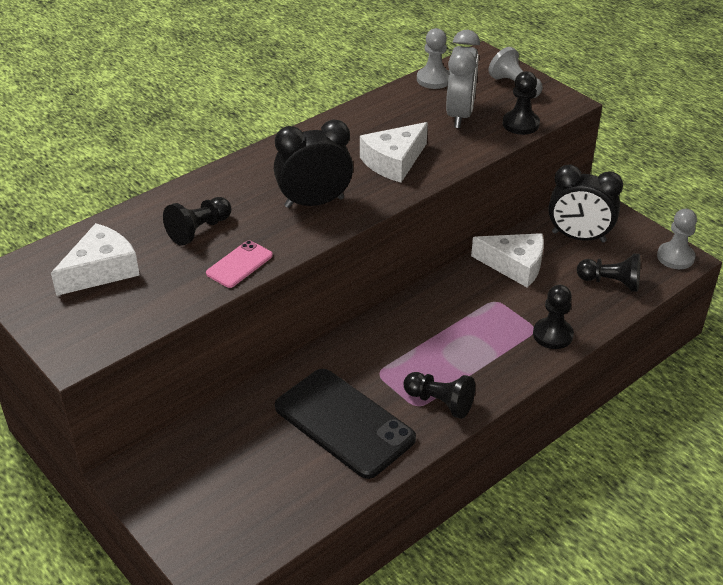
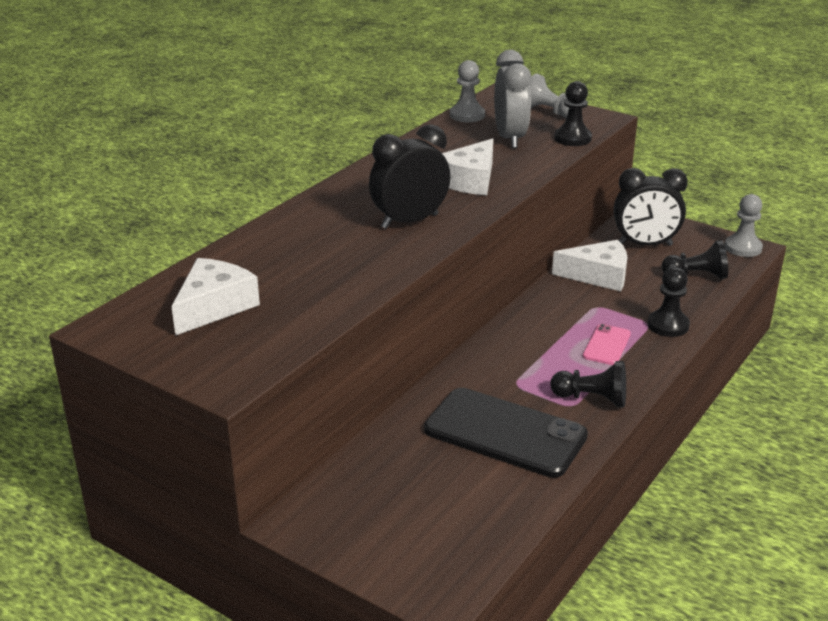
camera: 15 degrees left, 10 degrees down
black pawn [163,197,232,246] -> none
pink phone [206,240,273,288] -> pink phone moved to [583,324,631,365]

